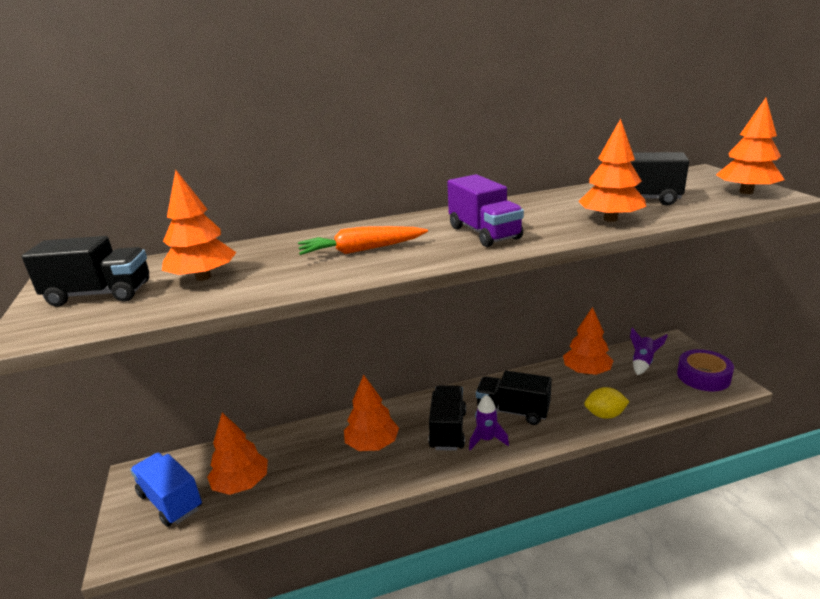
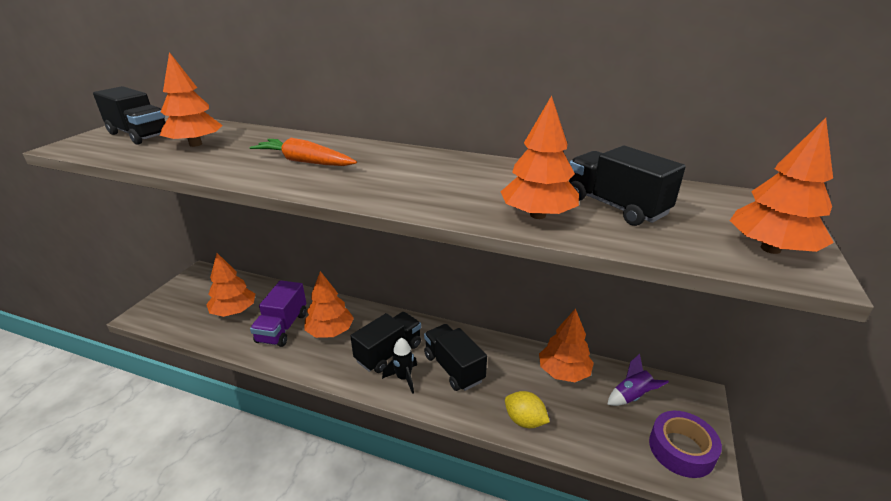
camera: 35 degrees right, 5 degrees up
blue truck [130,453,202,527] -> none
purple truck [447,174,524,247] -> purple truck moved to [250,280,307,347]
purple rocket [469,395,509,450] -> black rocket [382,338,417,394]

